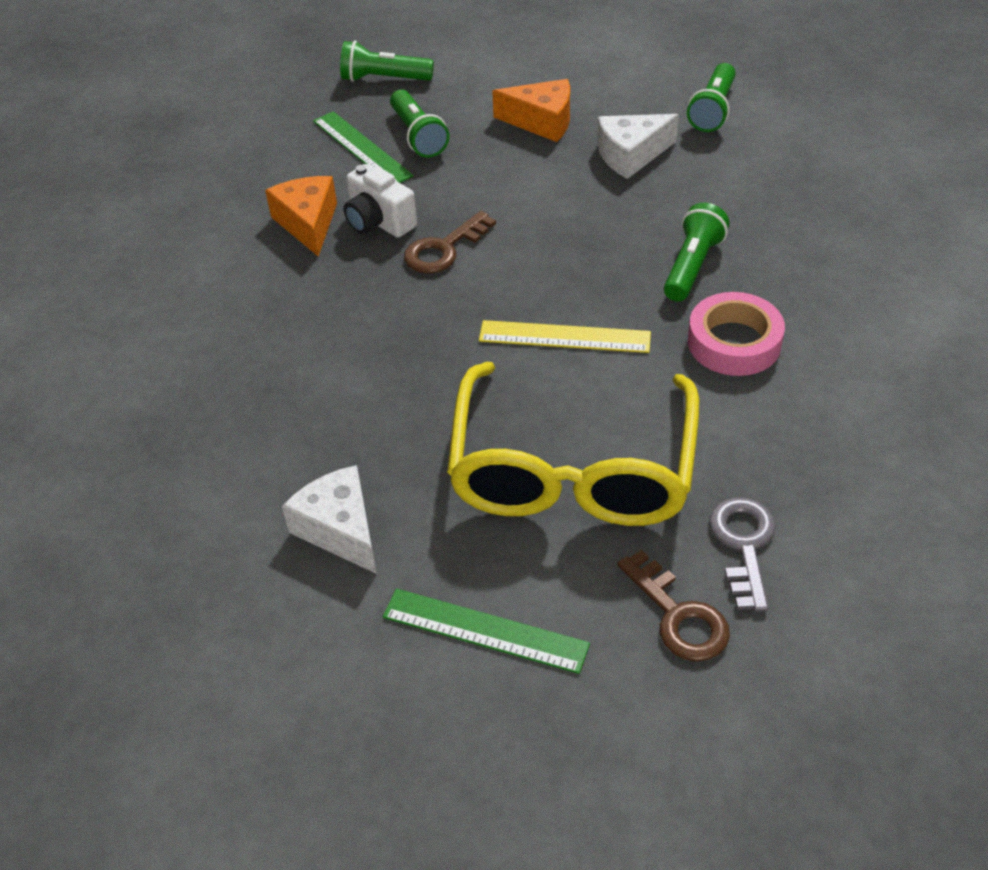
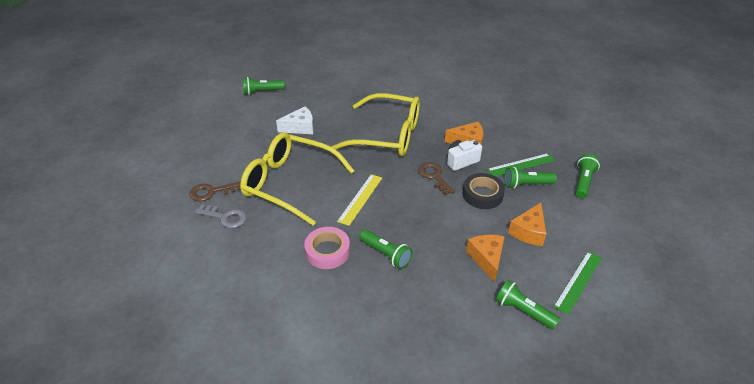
camera: 105 degrees right, 5 degrees down
green ruler [383,589,590,674] -> green ruler moved to [553,251,602,315]
white cheese [597,114,679,179] -> orange cheese [466,235,505,283]
none -> green flashlight [243,77,285,95]
none -> yellow glasses [331,93,420,156]
none -> black tape [463,173,505,209]

